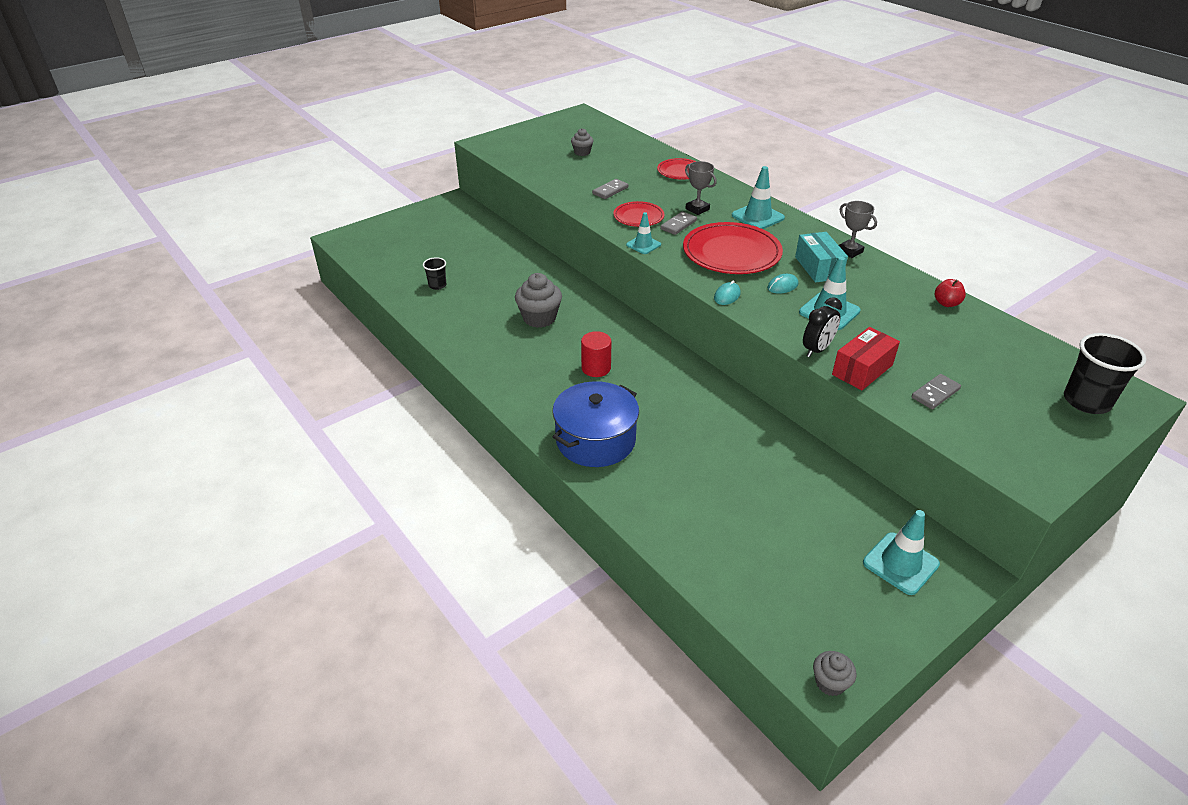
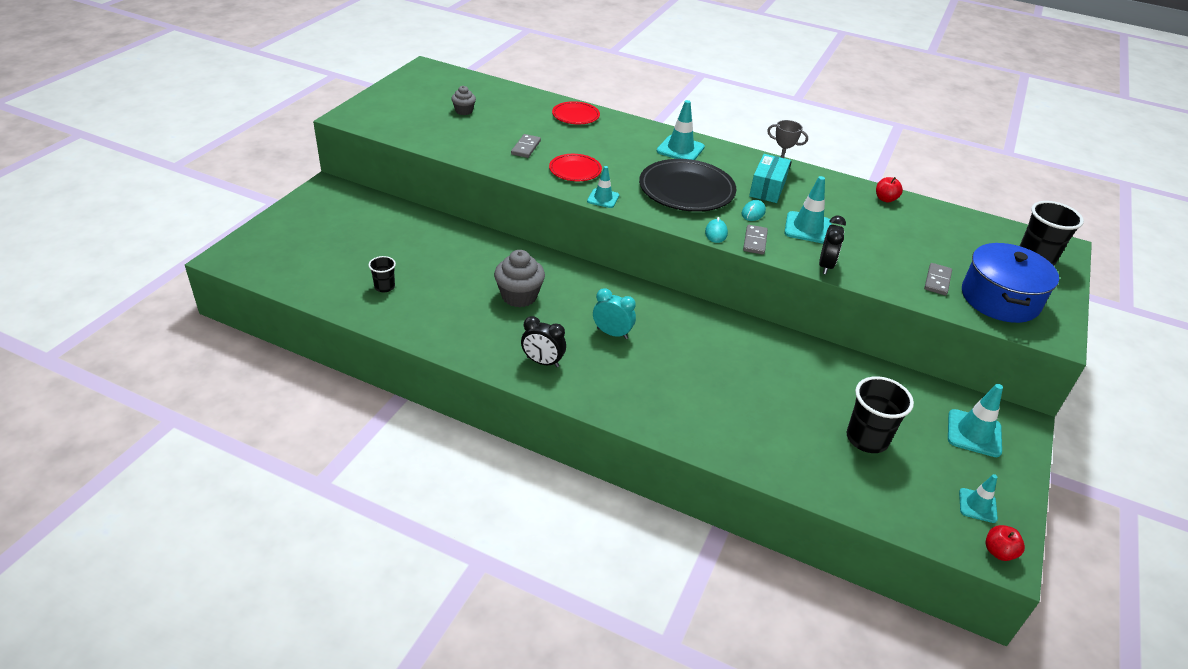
camera: 30 degrees left, 0 degrees up
blue pot [553,381,639,467] -> blue pot moved to [962,243,1059,323]
red cylinder [581,331,612,377] -> turquoise clock [593,288,636,339]
grey domino [660,212,697,235] -> grey domino moved to [743,225,768,255]
red plate [683,222,783,274] -> black plate [639,159,736,212]
grey trophy [685,161,717,215] -> none
turquoise box [795,232,848,283] -> turquoise box turned 60 degrees clockwise [749,154,791,203]
grey cupcake [813,651,856,696] -> red apple [985,525,1025,561]
red box [832,327,900,390] -> none
none -> black clock [521,316,566,367]
none -> black cup [847,376,914,453]
none -> turquoise traffic cone [959,474,998,523]

